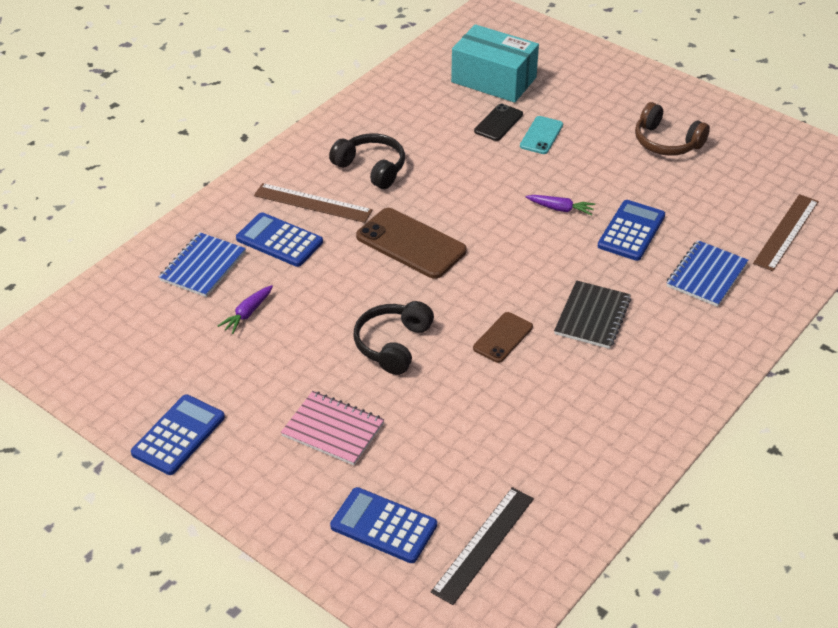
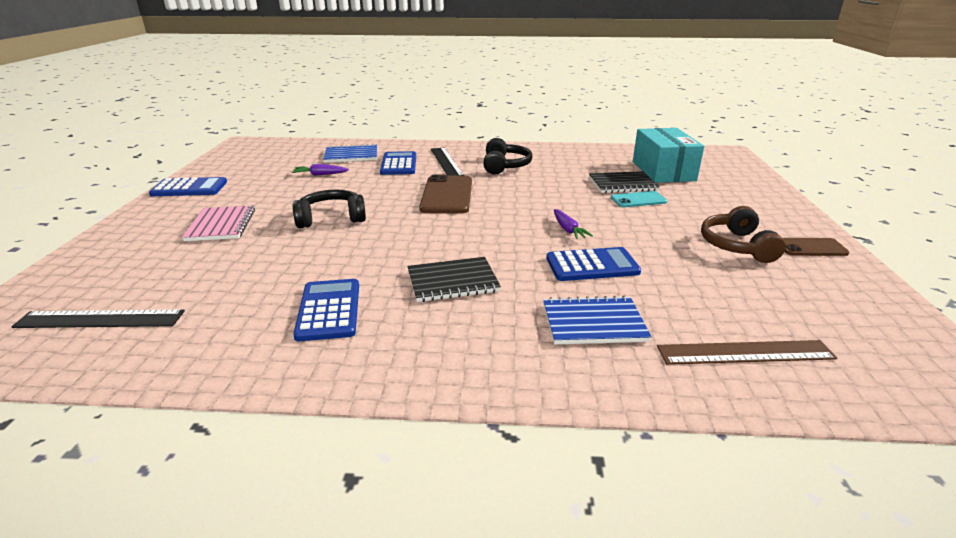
camera: 55 degrees right, 15 degrees down
brown ruler [254,183,373,223] -> black ruler [431,148,464,176]
blue calculator [330,487,437,563] -> blue calculator moved to [293,279,359,341]
brown phone [473,312,533,363] -> brown phone moved to [783,238,849,256]
black phone [474,104,523,141] -> black notebook [589,171,659,193]

